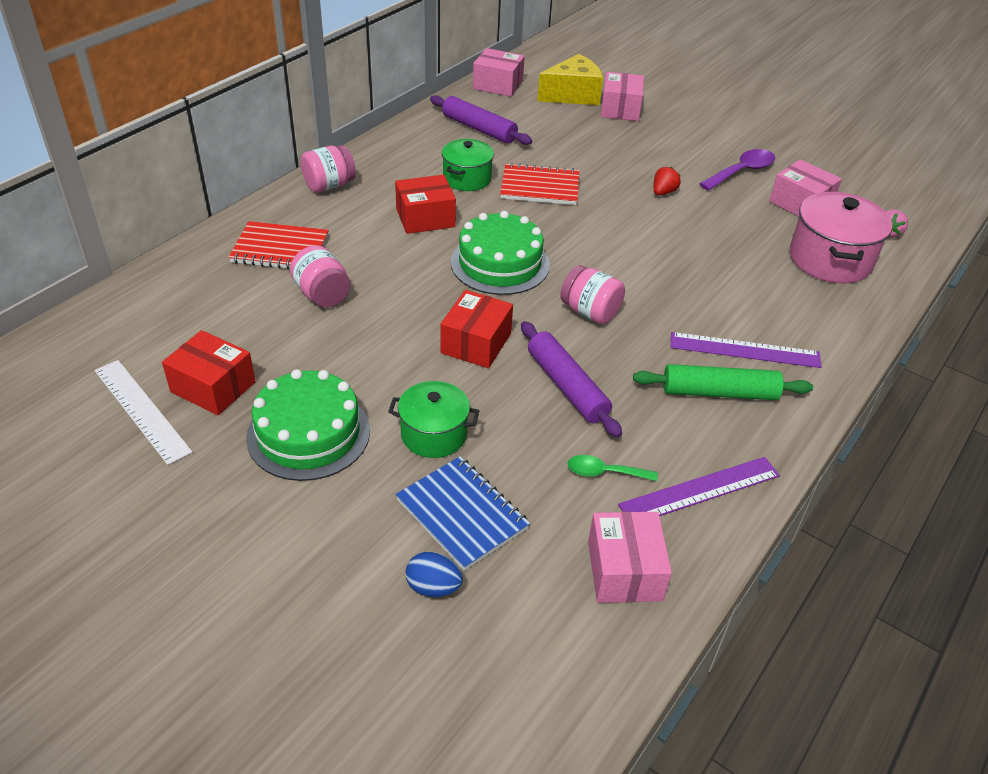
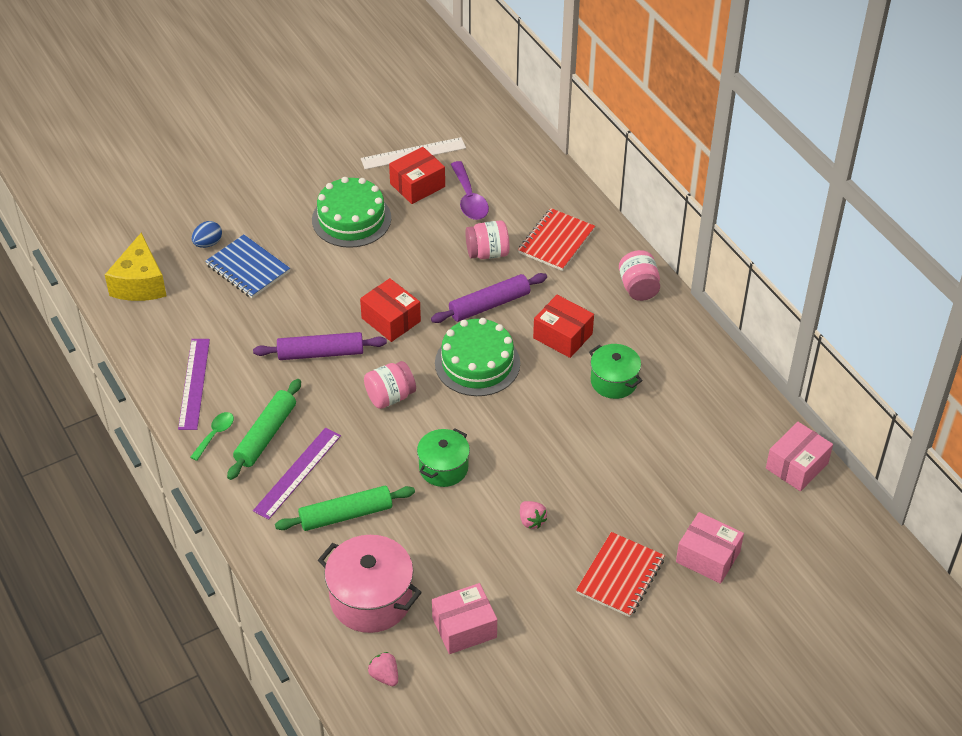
camera: 115 degrees right, 5 degrees up
green pot [388,381,479,458] -> green pot moved to [417,428,470,487]
red box [395,175,456,234] -> red box turned 60 degrees counterclockwise [533,295,594,358]
blue notebook [396,456,530,571] -> blue notebook turned 60 degrees clockwise [205,235,290,298]
purple rolling pin [430,95,532,145] -> purple rolling pin moved to [431,273,547,323]
red notebook [500,163,579,205] -> red notebook moved to [576,532,665,617]
yellow cheese [537,54,603,105] -> yellow cheese moved to [105,233,166,301]
green spoon [567,455,658,481] -> green spoon moved to [190,412,234,461]
pink box [588,511,672,603] -> none
red strawberry [653,167,681,195] -> pink strawberry [520,501,547,529]
purple spoon [700,149,775,191] -> purple spoon moved to [451,161,489,220]
none -> green rolling pin [275,486,415,531]

